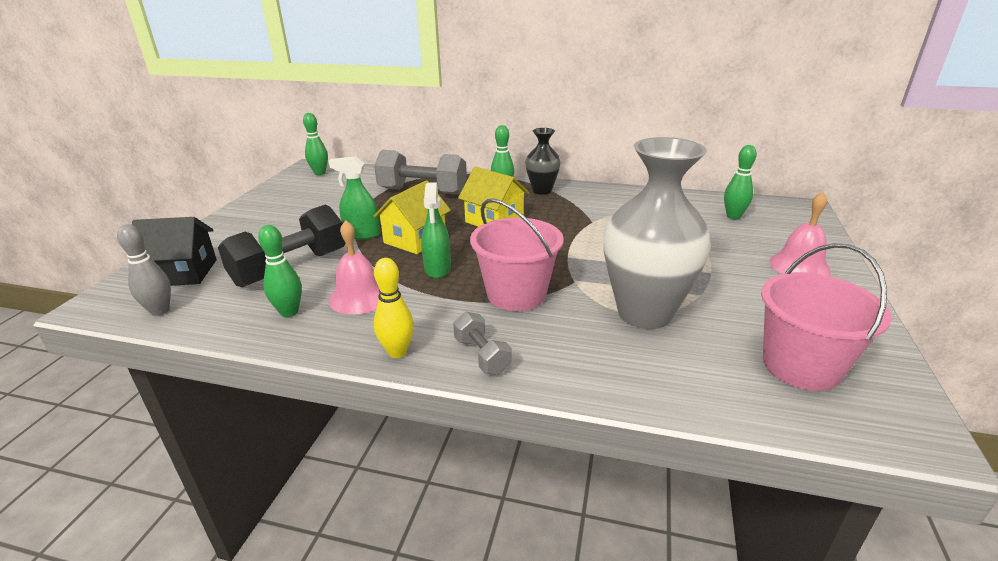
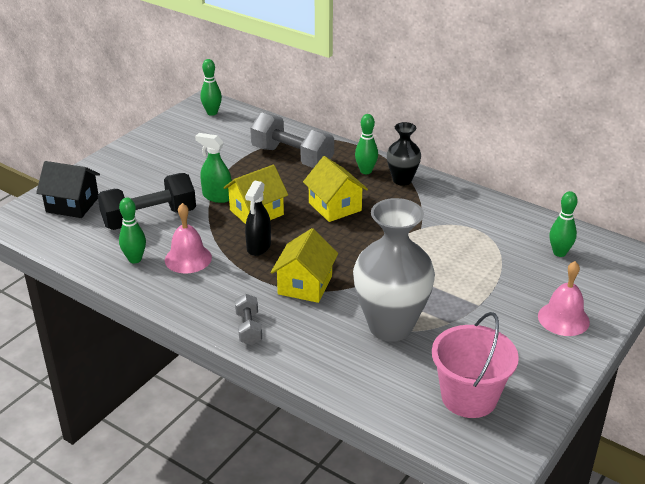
camera: 20 degrees right, 5 degrees up
grey bowling pin [117,224,171,316] -> none
yellow bowling pin [374,258,414,358] -> none
green spray bottle [421,182,451,278] -> black spray bottle [245,180,271,256]
pink bucket [470,198,564,311] -> yellow house [270,228,338,303]

